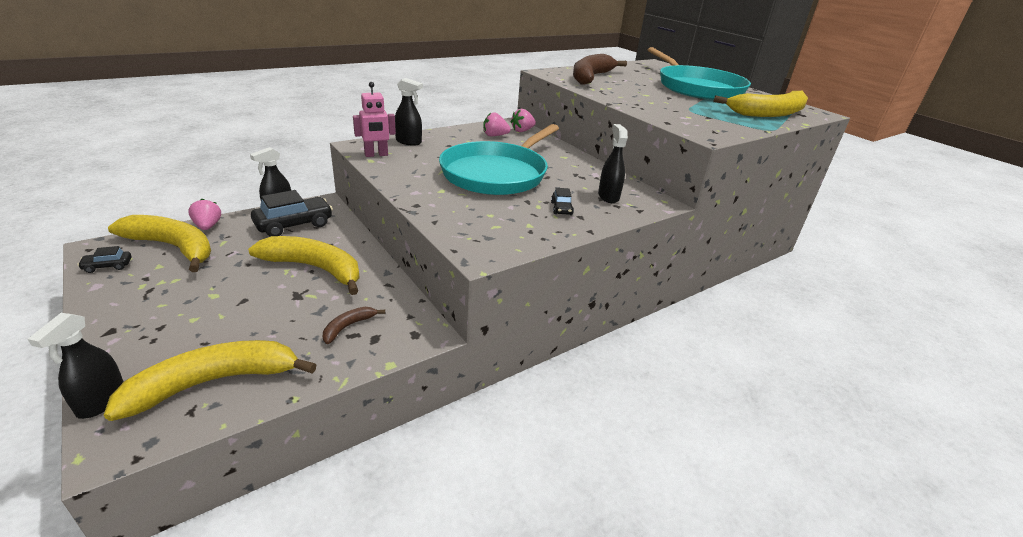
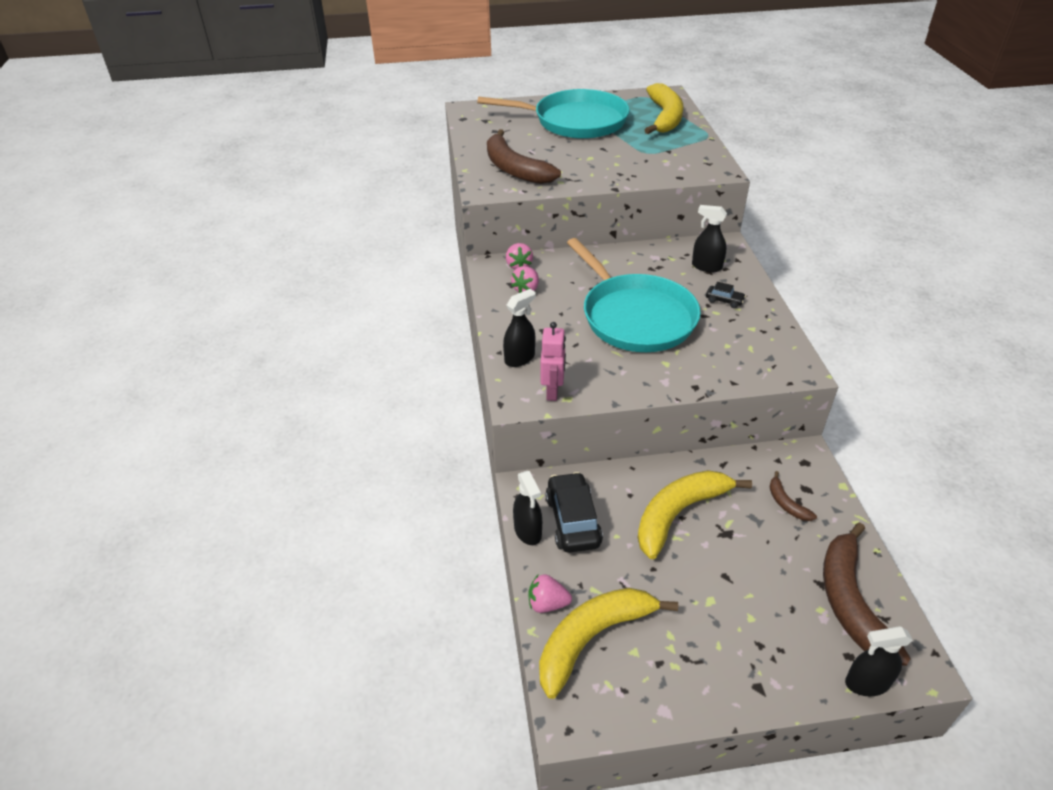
camera: 60 degrees left, 10 degrees up
black spray bottle [28,313,124,419] -> black spray bottle turned 135 degrees clockwise [845,626,913,696]
black car [77,246,131,273] -> none
yellow banana [104,340,316,421] -> brown banana [823,522,911,666]

